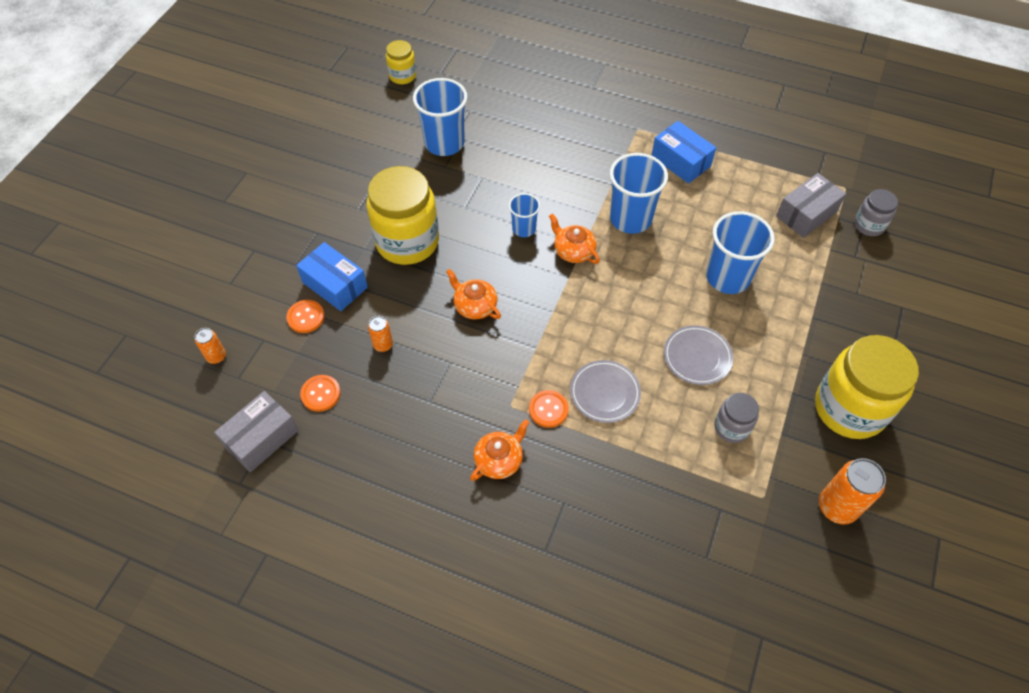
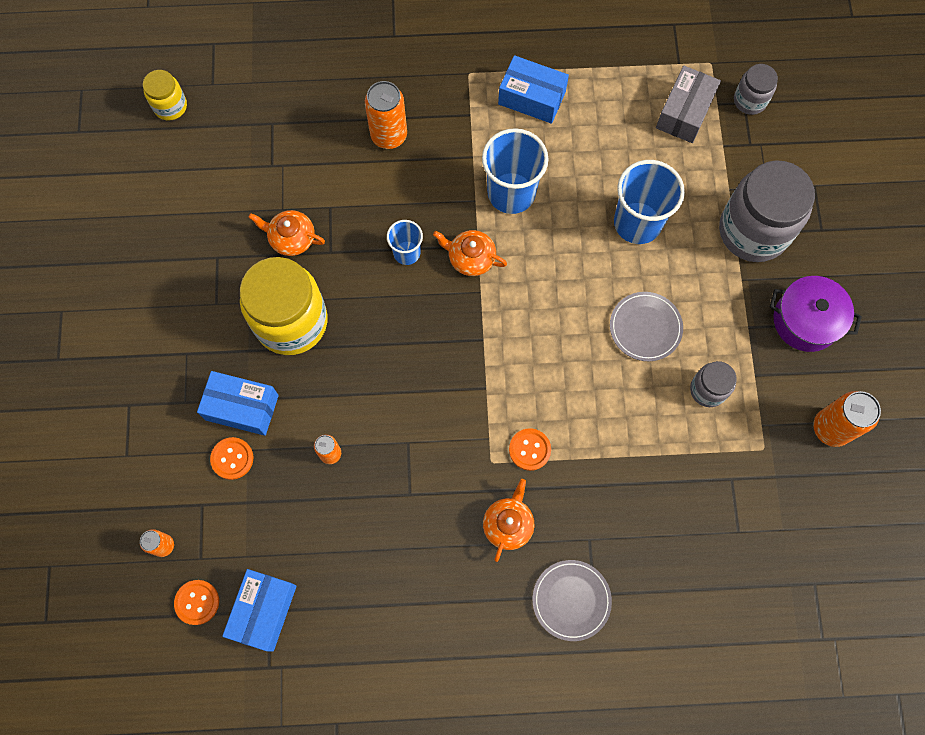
camera: 25 degrees left, 15 degrees up
grey box [214,391,299,472] -> blue box [222,569,297,652]
orange button [300,375,340,412] -> orange button moved to [174,580,219,625]
blue cup [413,78,467,156] -> none
orange teapot [446,269,501,319] -> orange teapot moved to [248,210,325,256]
grey plate [570,360,641,423] -> grey plate moved to [533,560,612,641]
yellow jar [815,335,919,439] -> purple pot [770,276,862,352]
none -> orange can [365,81,407,149]
none -> grey jar [719,160,815,262]

